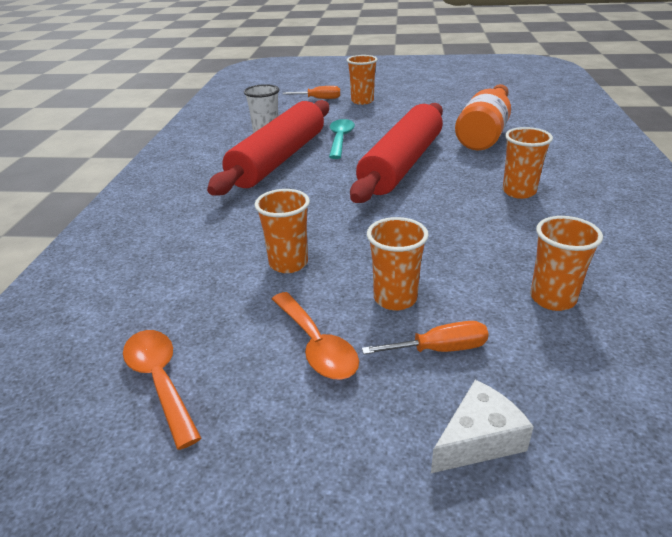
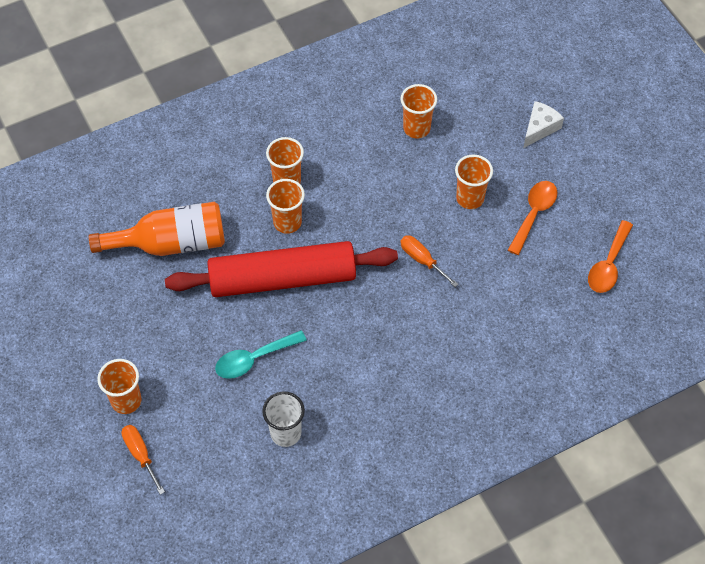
camera: 125 degrees left, 25 degrees up
red rolling pin [207,100,329,196] -> none
orange cup [255,189,310,273] -> orange cup moved to [266,179,305,234]
orange screwdriver [362,321,489,354] -> orange screwdriver moved to [400,235,459,287]
white cheese [431,380,534,473] -> white cheese turned 105 degrees clockwise [523,101,564,148]

